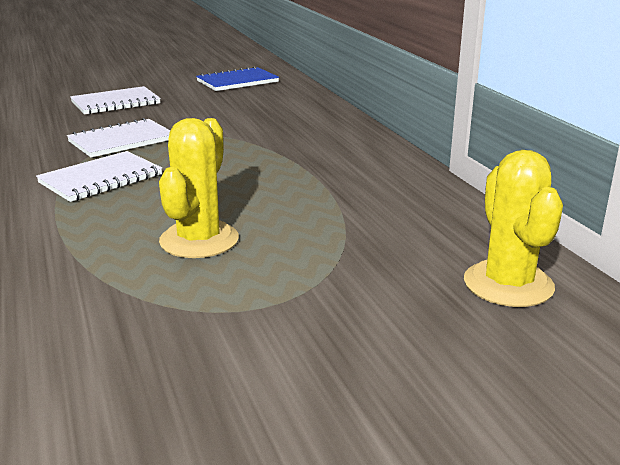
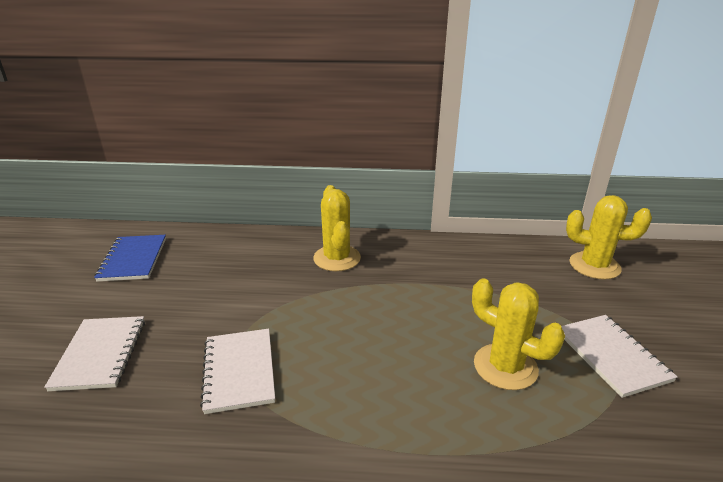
camera: 65 degrees left, 5 degrees up
white notebook [36,151,162,202] -> white notebook moved to [561,315,677,398]
none -> yellow cactus [313,185,361,271]

